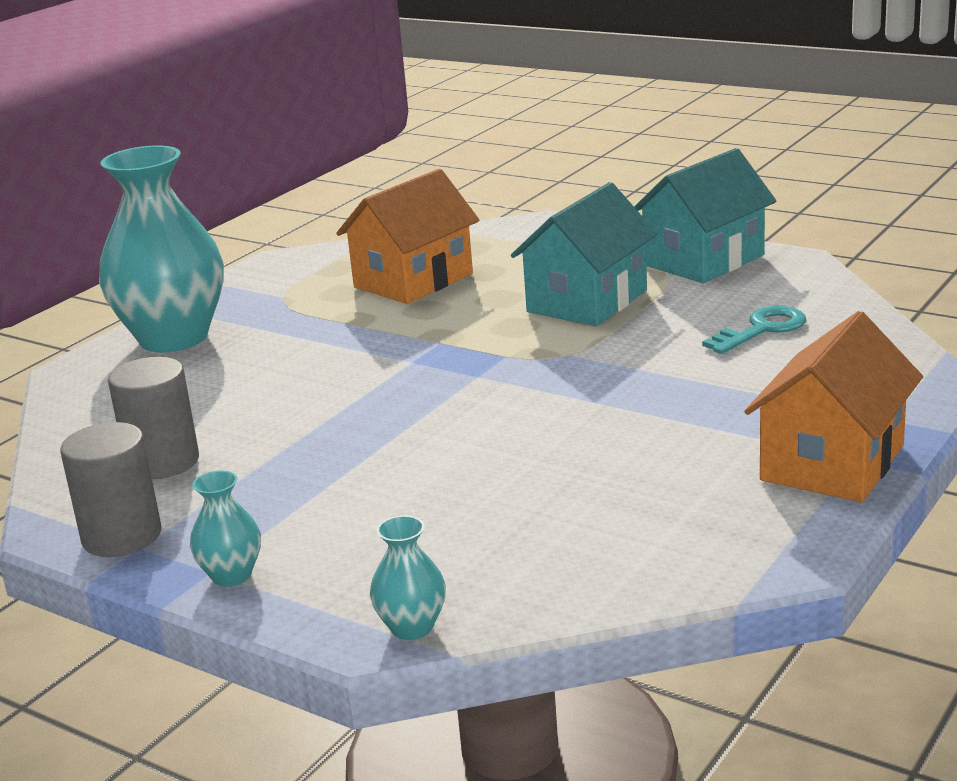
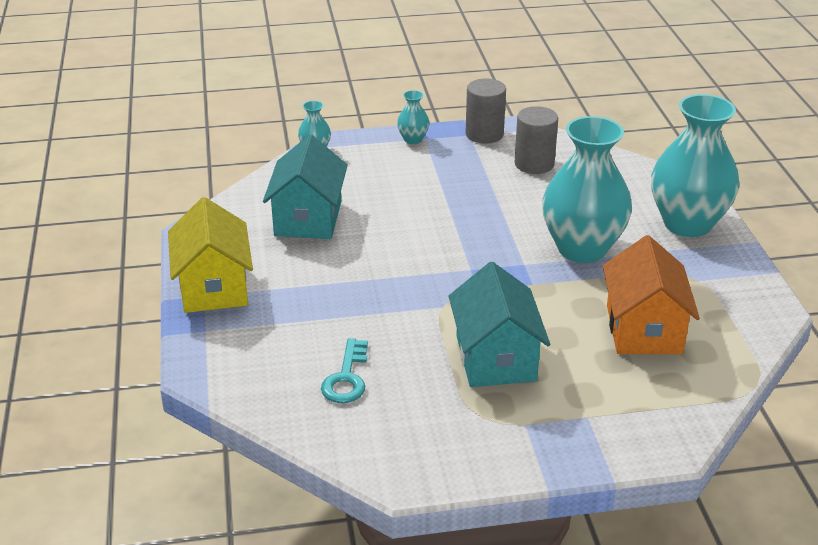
camera: 135 degrees right, 10 degrees up
turquoise house [634,148,776,283] -> turquoise house moved to [263,135,348,239]
orange house [744,311,923,502] -> yellow house [168,197,253,313]
none -> turquoise vase [542,116,632,263]

